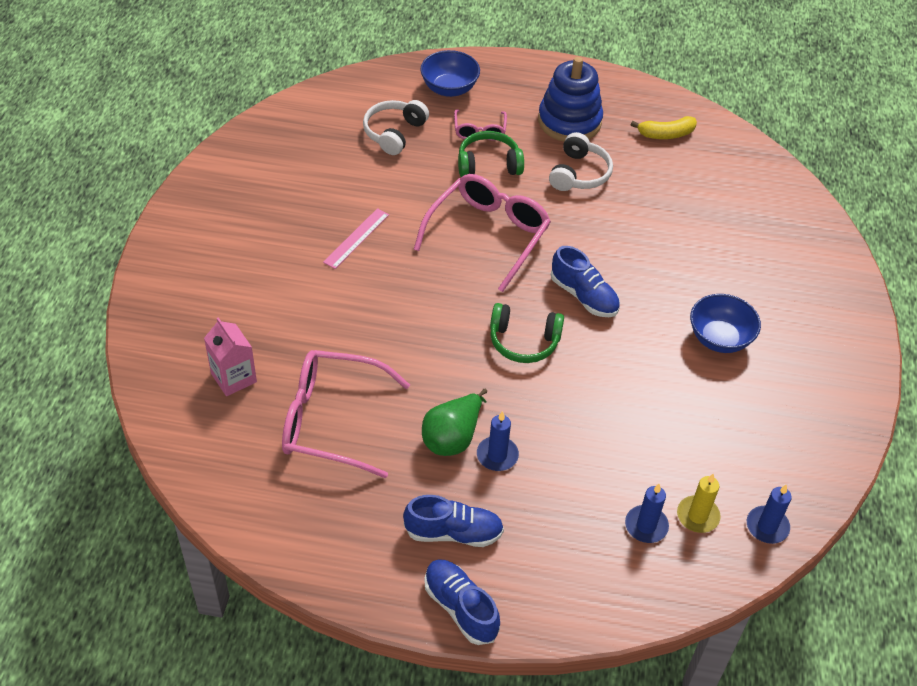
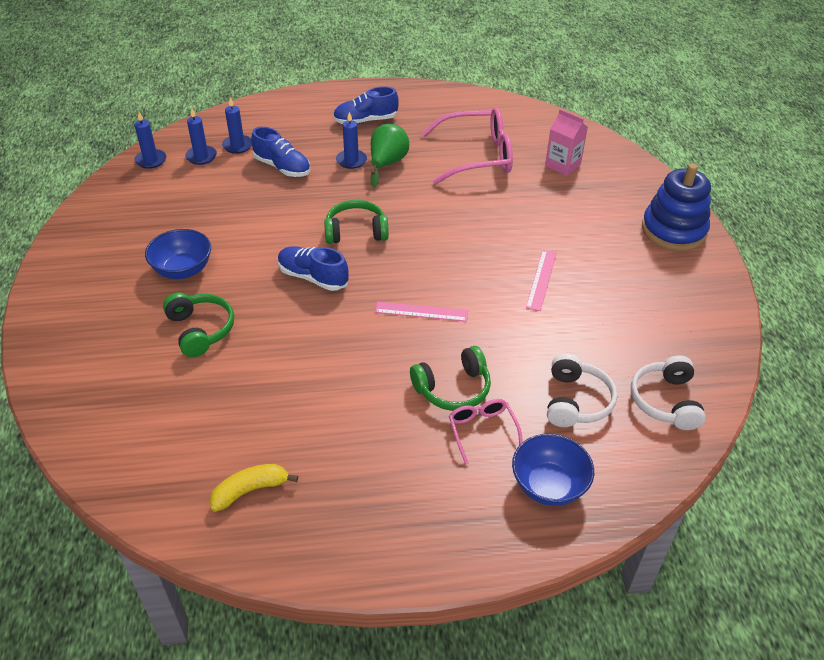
camera: 165 degrees right, 5 degrees down
pink glasses [414,174,551,292] -> pink ruler [375,302,468,322]
blue shoe [425,559,500,645] -> blue shoe moved to [251,127,310,177]
blue stacking toy [538,57,603,142] -> blue stacking toy moved to [642,164,711,251]
white headphones [549,132,613,191] -> white headphones moved to [631,355,706,430]
yellow candle [677,474,721,533] -> blue candle [185,108,217,165]
none -> green headphones [163,293,234,357]

